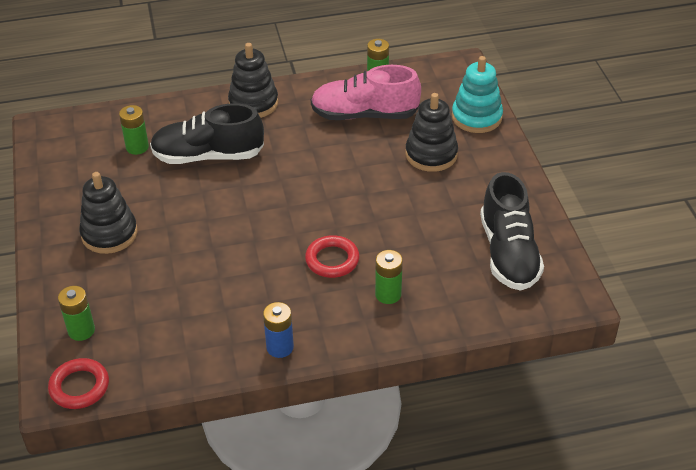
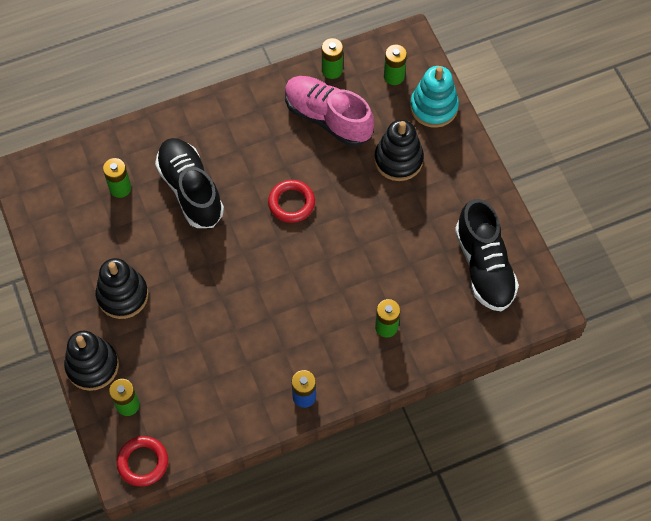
camera: 10 degrees left, 20 degrees up
black shoe [150,103,264,164] -> black shoe turned 75 degrees clockwise [155,138,224,228]
black stacking toy [228,43,278,118] -> black stacking toy moved to [64,330,119,391]
red ring [305,235,359,278] -> red ring moved to [268,180,315,223]
pink shoe [311,65,421,120] -> pink shoe turned 45 degrees clockwise [285,76,374,146]
none -> green battery [384,45,407,85]

